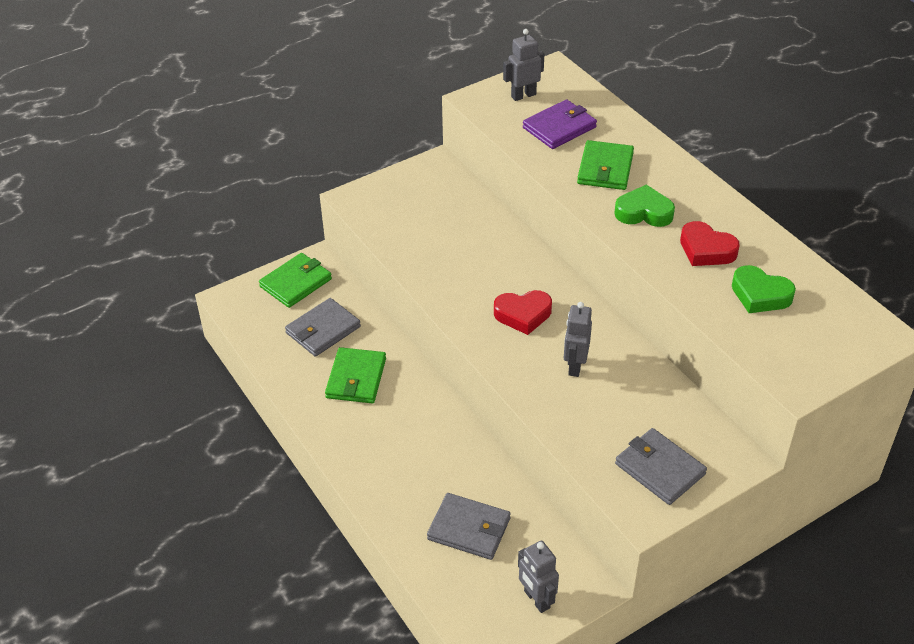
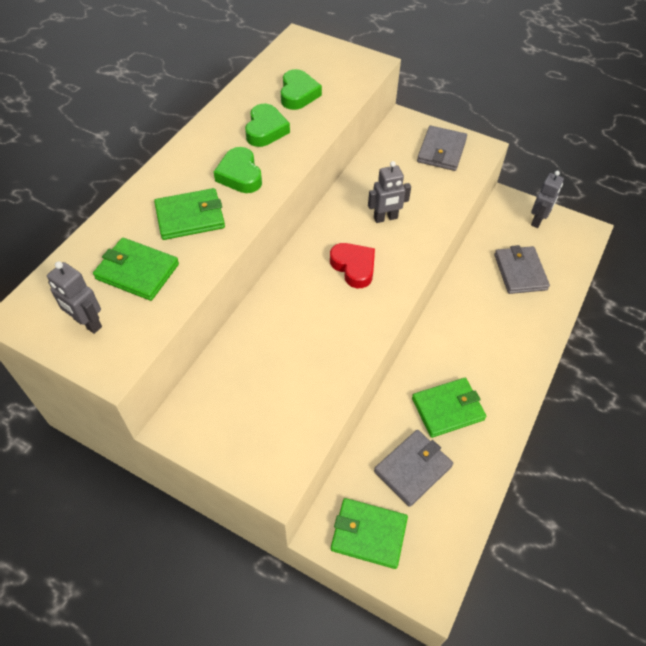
camera: 120 degrees left, 10 degrees up
grey wallet [285,298,361,357] -> grey wallet turned 60 degrees counterclockwise [374,430,453,507]
purple wallet [523,99,597,149] -> green wallet [93,238,179,301]
red heart [680,221,740,266] -> green heart [245,104,290,147]

